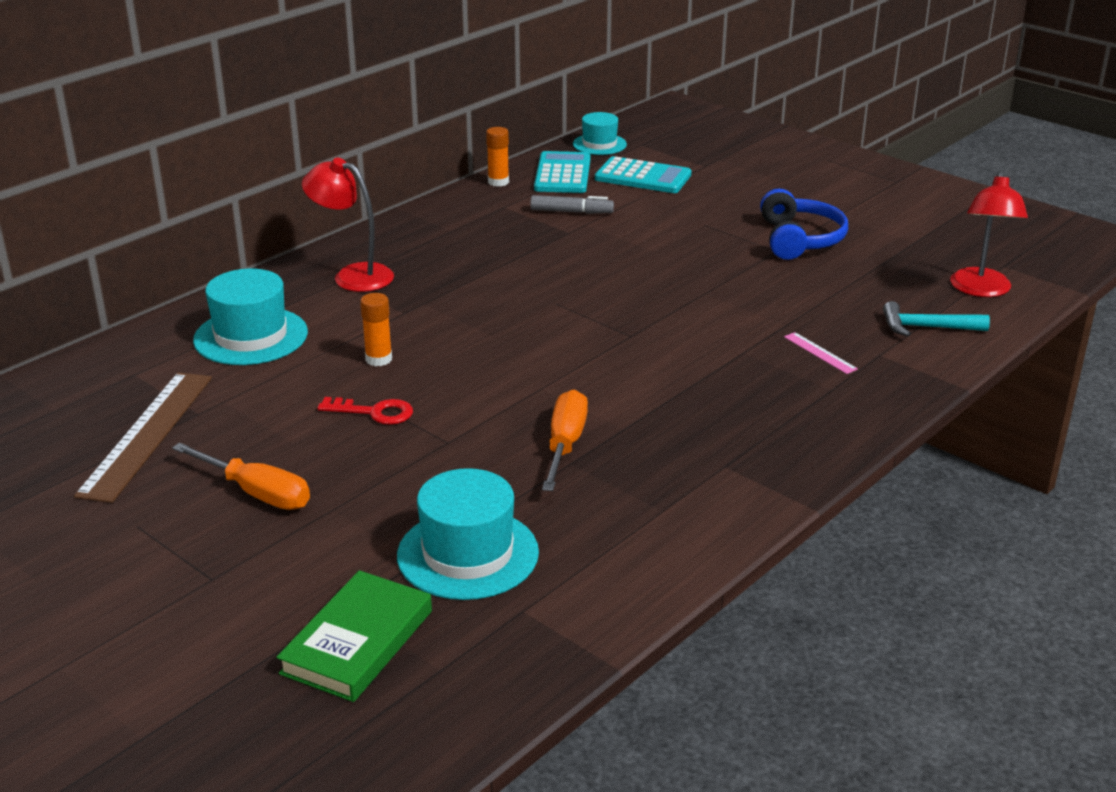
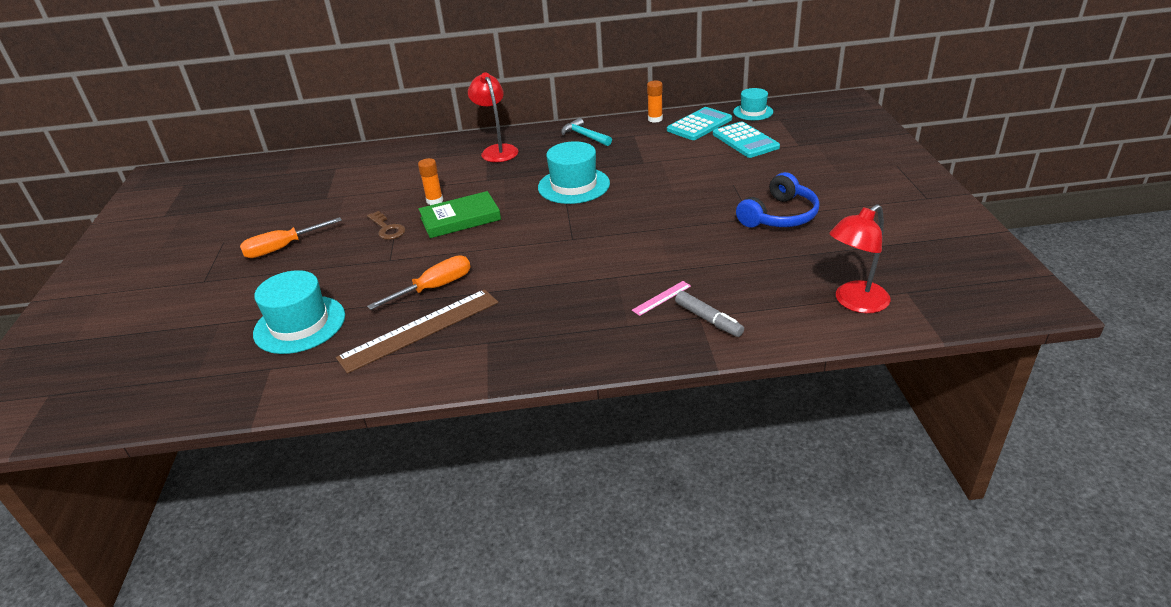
camera: 45 degrees right, 5 degrees up
brown ruler [74,372,212,503] -> brown ruler moved to [336,289,499,374]
orange screwdriver [172,443,310,510] -> orange screwdriver turned 75 degrees clockwise [240,217,342,258]
turquoise hat [193,269,308,365] -> turquoise hat moved to [538,141,610,204]
green book [276,570,432,702] -> green book moved to [419,191,501,238]
red key [317,397,413,425] -> brown key [367,211,406,240]
grey marker [530,195,614,214] -> grey marker moved to [675,291,744,337]
pink ruler [784,332,858,374] -> pink ruler turned 45 degrees clockwise [632,281,691,316]
turquoise hammer [883,301,990,336] -> turquoise hammer moved to [561,118,612,146]

